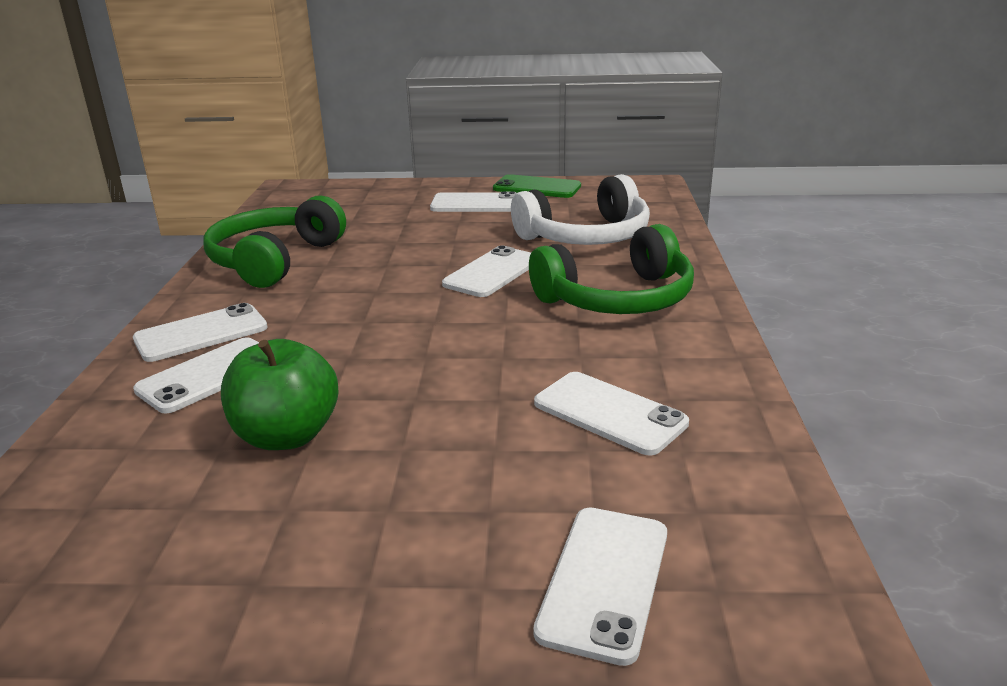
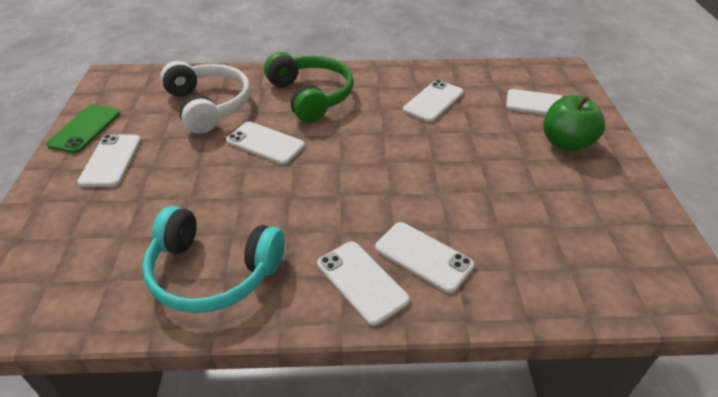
camera: 95 degrees left, 15 degrees up
green headphones [203,196,346,288] -> turquoise headphones [142,206,285,313]
green apple [221,339,339,450] -> green apple moved to [543,95,605,152]

